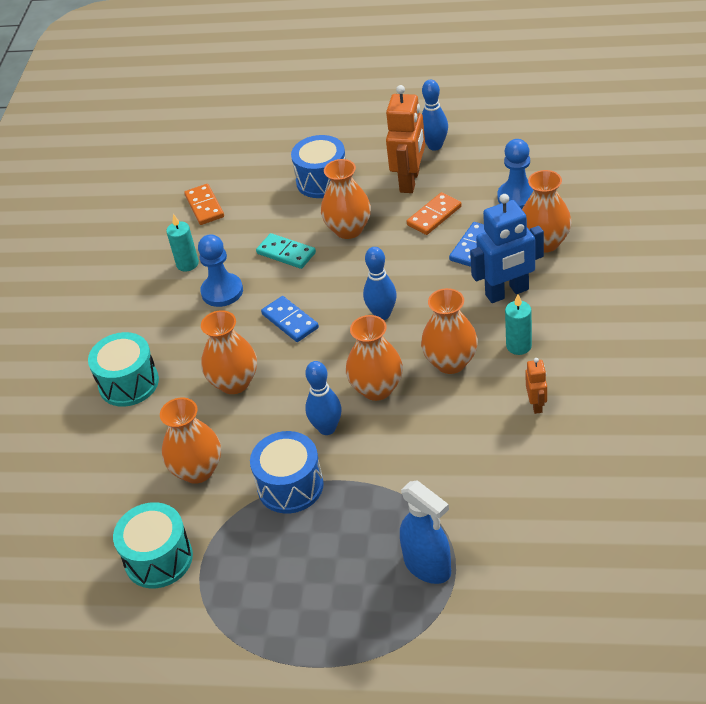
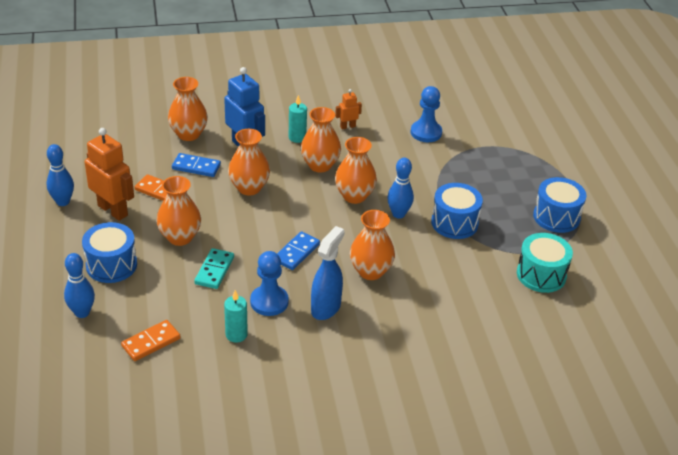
camera: 115 degrees left, 5 degrees down
turquoise drum [88,332,159,407] -> none
orange vase [160,398,221,484] -> orange vase moved to [228,129,270,195]
blue bowling pin [363,247,397,320] -> blue bowling pin moved to [64,253,95,318]
orange robot [386,85,425,193] -> orange robot turned 45 degrees clockwise [85,128,134,221]
blue spray bottle [400,480,451,584] -> blue spray bottle moved to [311,226,345,320]
blue pawn [497,139,534,209] -> blue pawn moved to [411,86,442,142]
none -> blue drum [533,177,586,233]

